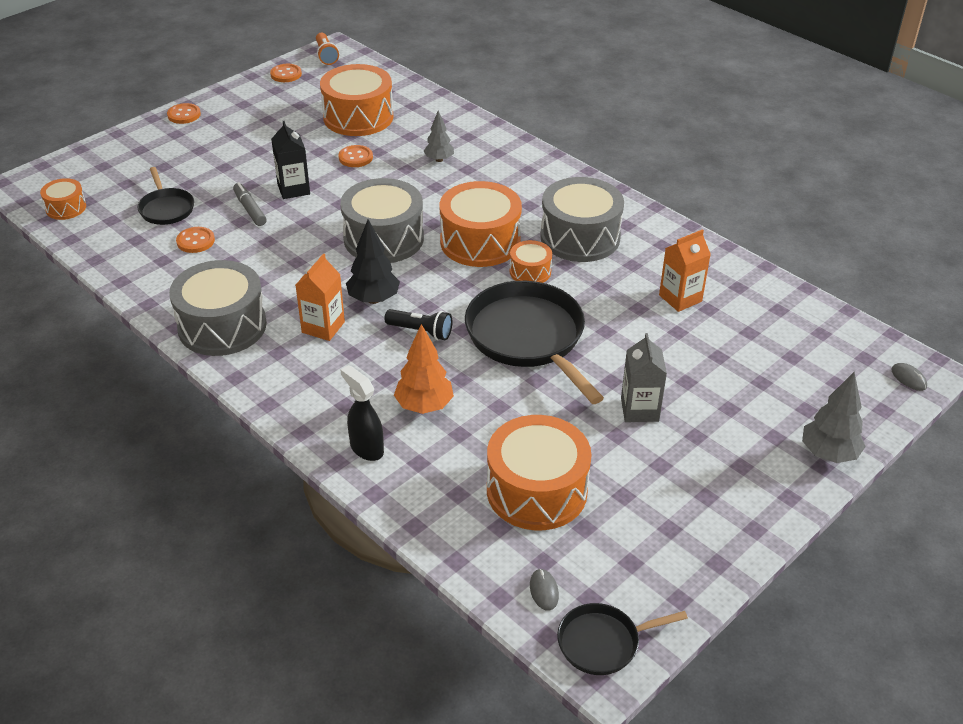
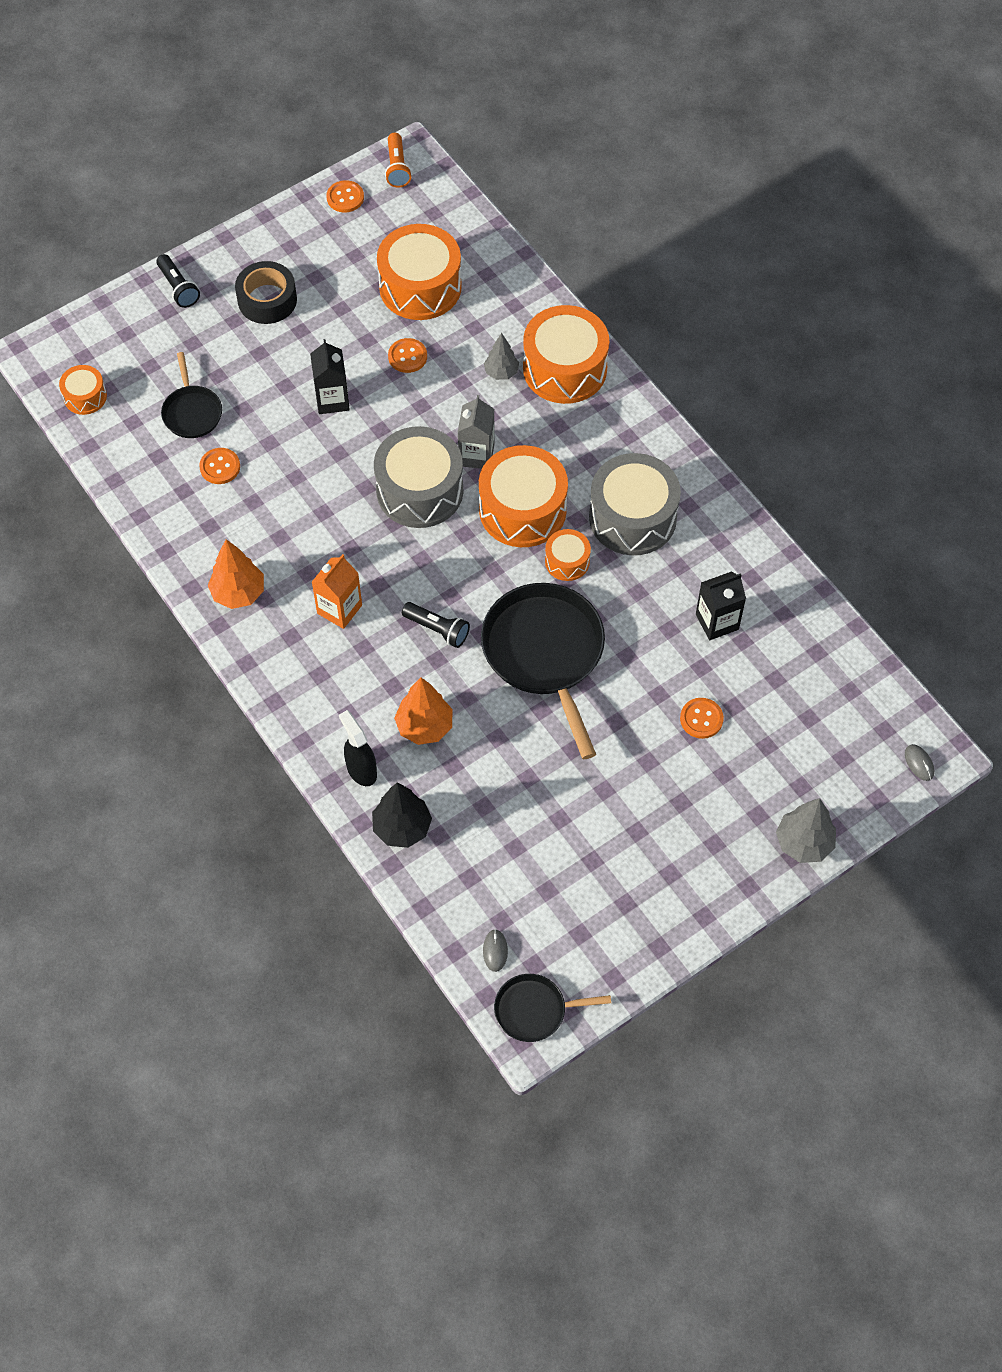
camera: 10 degrees right, 20 degrees up
orange button [167,103,201,124] -> orange button moved to [680,698,724,739]
grey drum [169,260,267,356] -> orange tree [208,539,264,609]
grey marker [233,182,267,226] -> none
black tree [346,220,400,304] -> black tree moved to [372,782,432,848]
orange drum [487,415,592,530] -> orange drum moved to [523,305,609,404]
grey carton [621,333,667,422] -> grey carton moved to [458,395,494,469]
orange carton [659,229,711,312] -> black carton [696,571,746,640]
none -> black flashlight [156,254,200,308]
none -> black tape [235,261,297,324]

